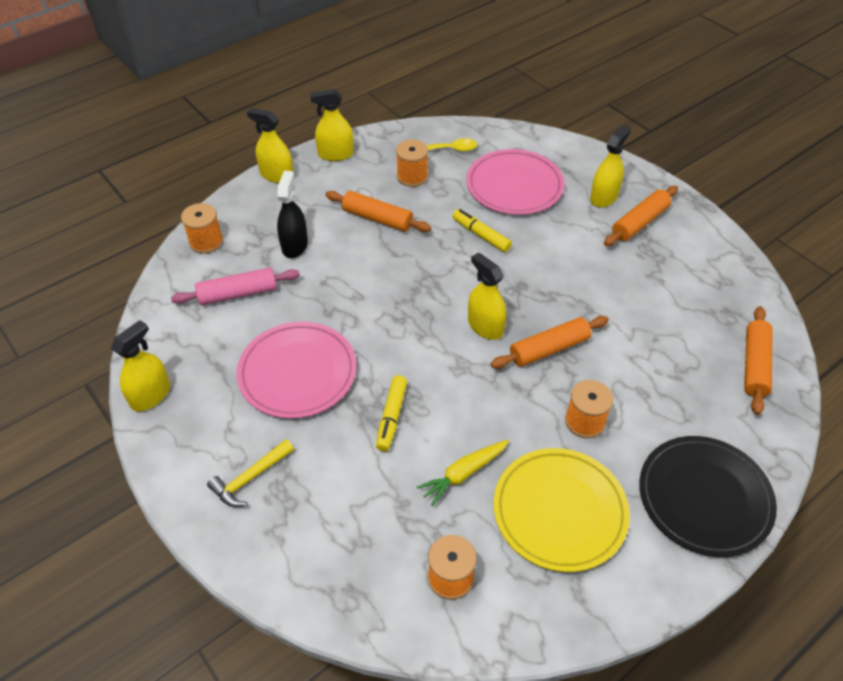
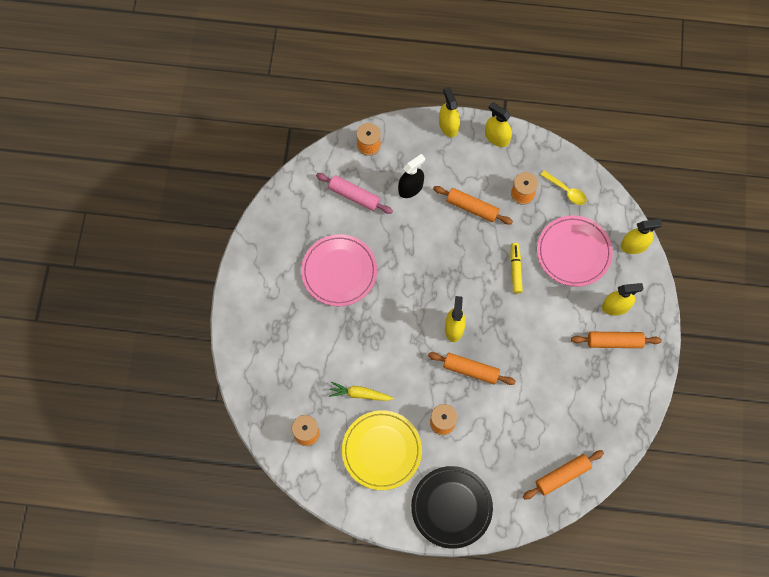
camera: 45 degrees right, 20 degrees up
yellow spray bottle [111,320,170,412] -> yellow spray bottle moved to [621,219,662,254]
yellow hammer [207,439,294,507] -> none
orange rolling pin [325,191,431,232] -> orange rolling pin turned 45 degrees counterclockwise [433,186,513,225]
yellow marker [376,375,407,451] -> none

